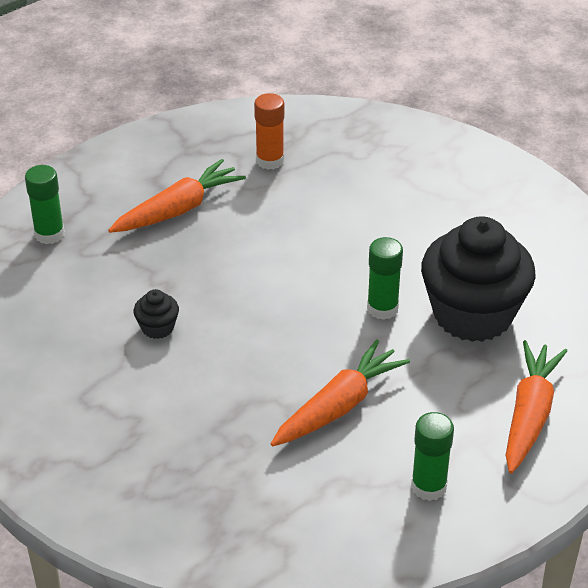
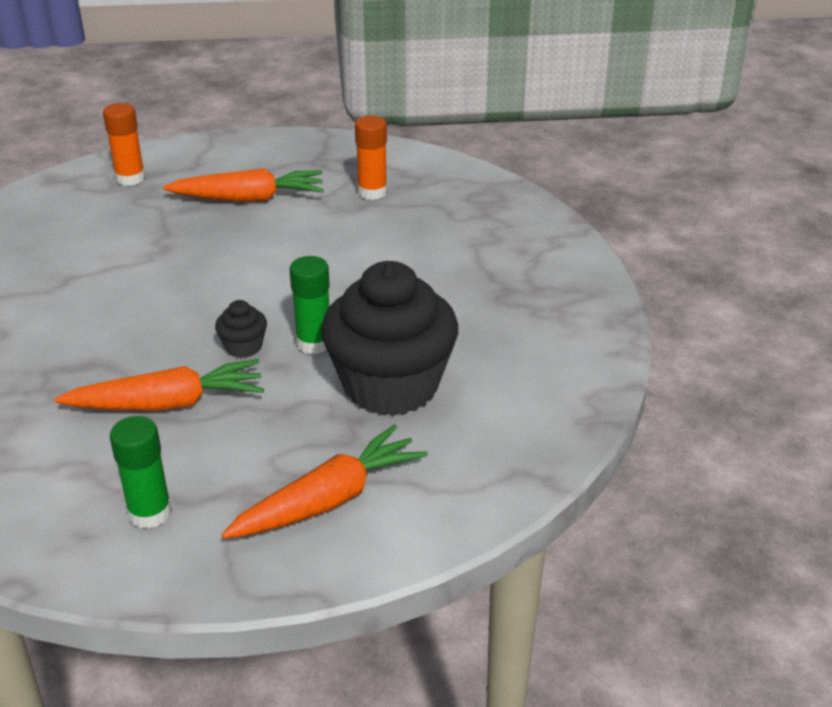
camera: 35 degrees right, 5 degrees down
green glue stick [25,165,65,244] -> orange glue stick [103,103,145,186]
black cupcake [134,289,179,339] -> black cupcake moved to [215,300,267,358]

